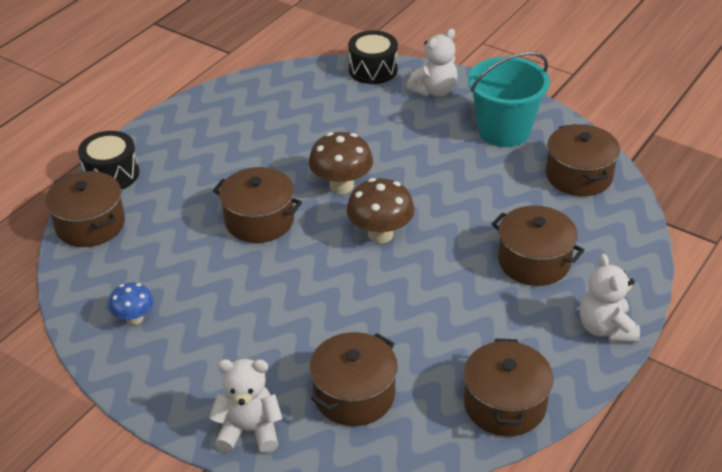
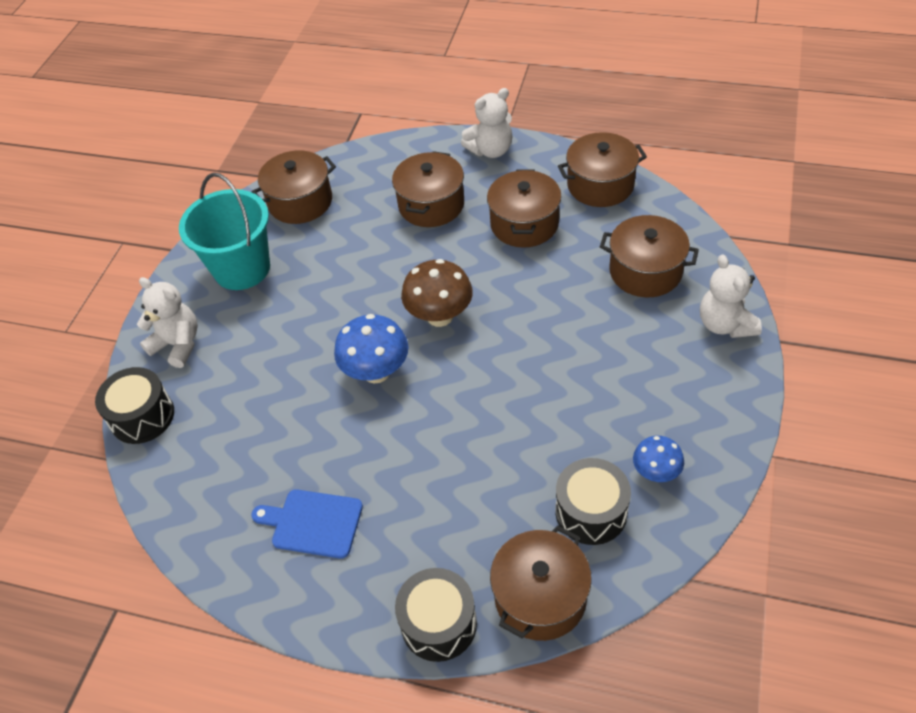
camera: 105 degrees left, 10 degrees up
brown pot [213,167,302,243] -> brown pot moved to [487,169,562,248]
brown mushroom [309,132,373,194] -> blue mushroom [334,314,409,383]
none -> blue cutting board [251,489,363,559]
none -> black drum [555,458,631,545]

